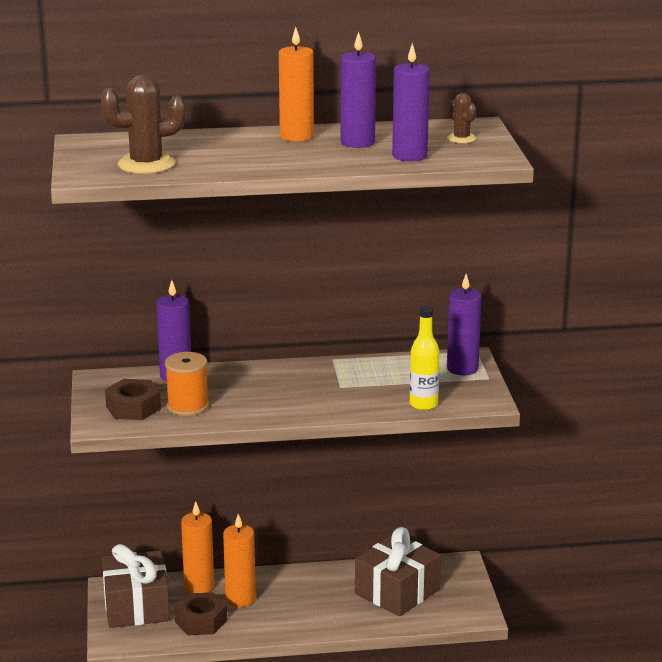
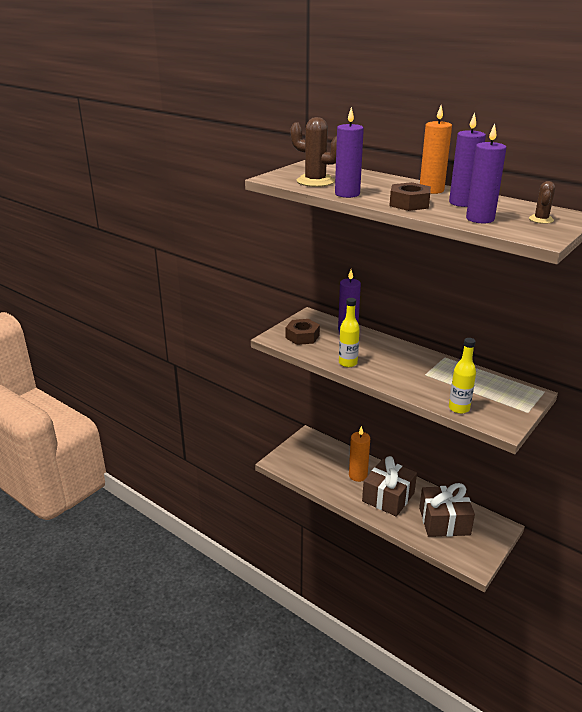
camera: 45 degrees right, 5 degrees up
brown gift [102,544,170,628] -> brown gift moved to [362,456,417,517]
orange spool [165,352,209,416] -> none
brown nut [174,592,227,635] -> brown nut moved to [389,182,431,211]
orange candle [181,501,214,593] -> none
purple candle [447,274,482,375] -> purple candle moved to [335,107,364,198]
none -> yellow bottle [339,298,360,367]

